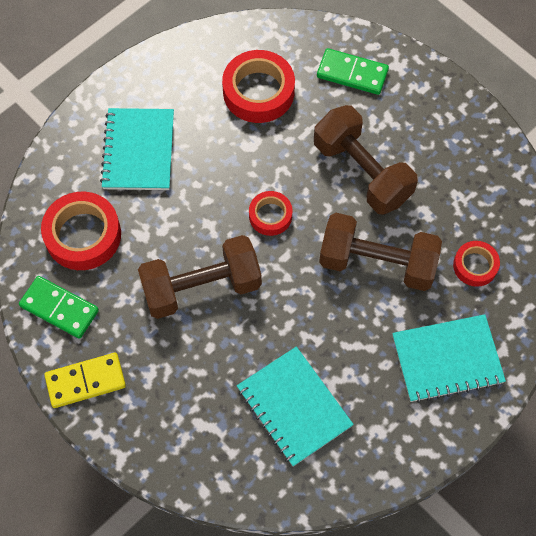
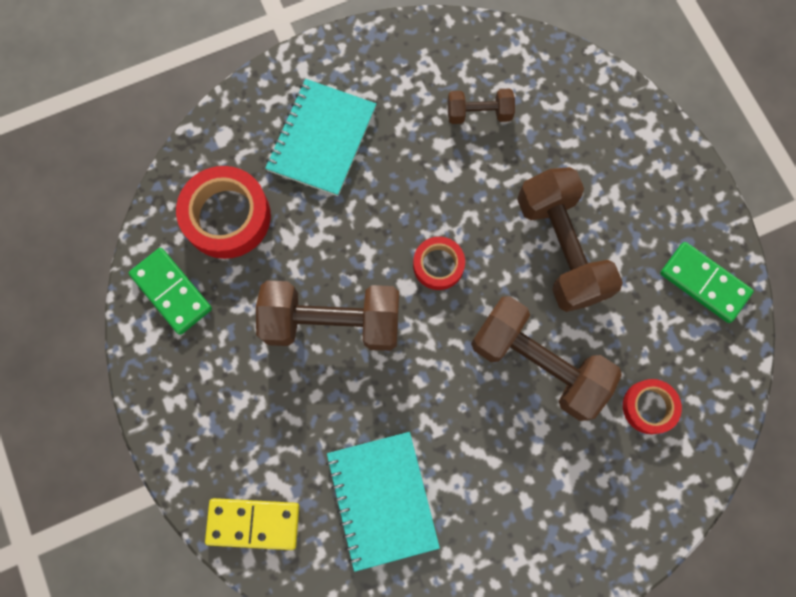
camera: 20 degrees right, 10 degrees up
yellow domino [44,353,126,408] -> yellow domino moved to [205,498,299,550]
red tape [222,50,295,123] -> brown dumbbell [448,89,515,124]
green domino [317,48,389,95] -> green domino moved to [660,242,754,323]
turquoise notebook [392,314,506,403] -> none

